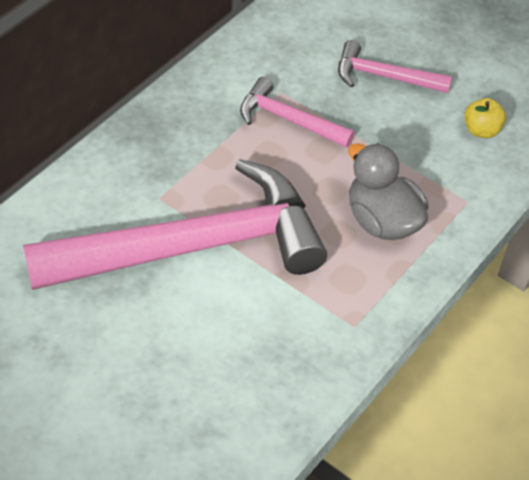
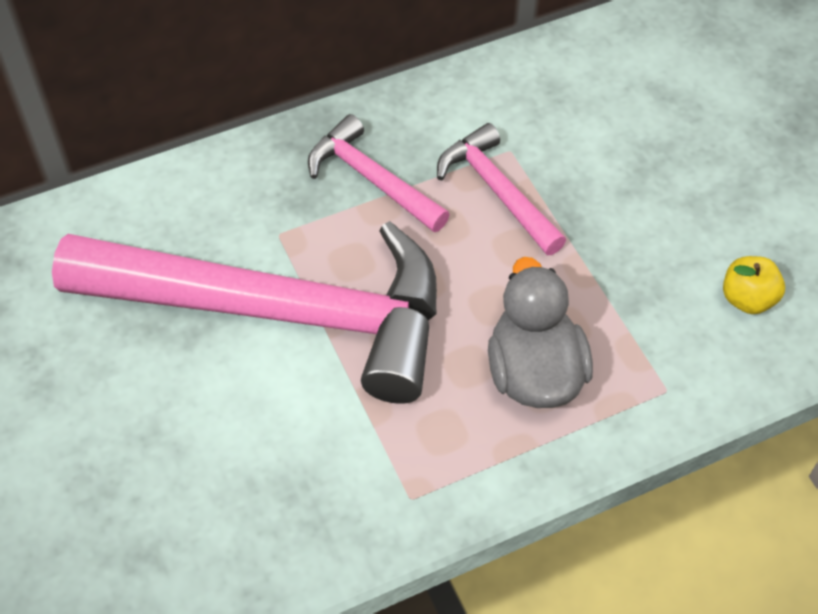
camera: 30 degrees right, 5 degrees up
pink hammer [338,40,452,93] -> pink hammer moved to [308,114,450,232]

